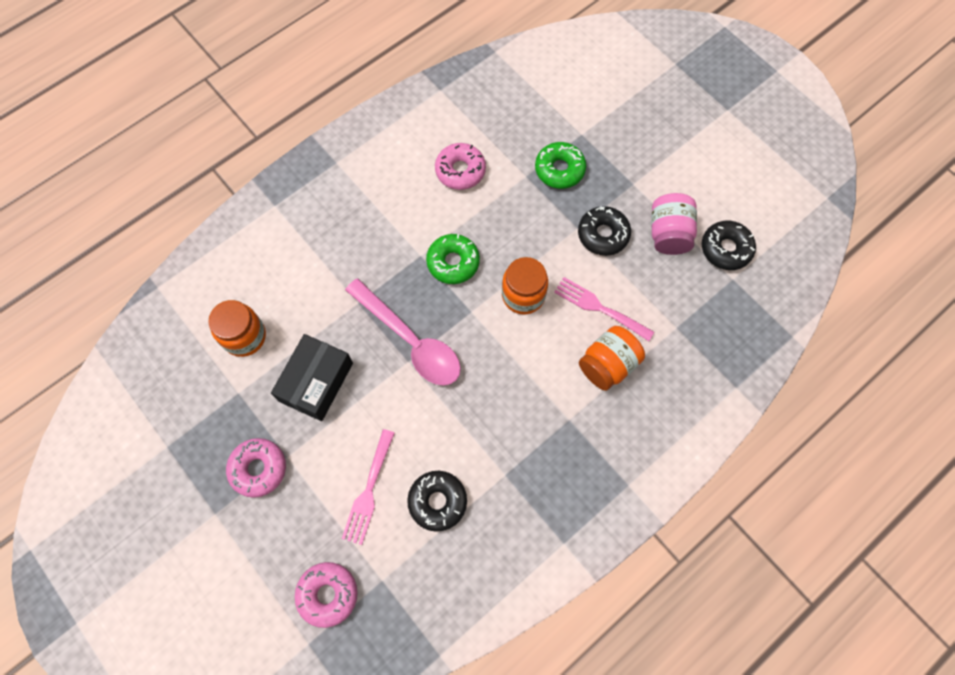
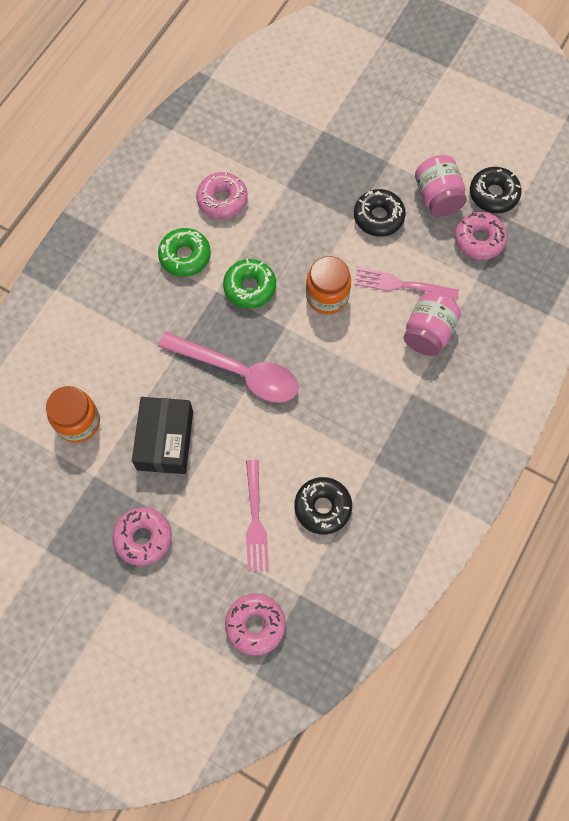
camera: 20 degrees left, 0 degrees up
green donut [535,142,586,189] -> green donut moved to [158,228,211,277]
orange jar [579,326,645,391] -> pink jar [403,292,461,356]
none -> pink donut [455,212,507,260]

